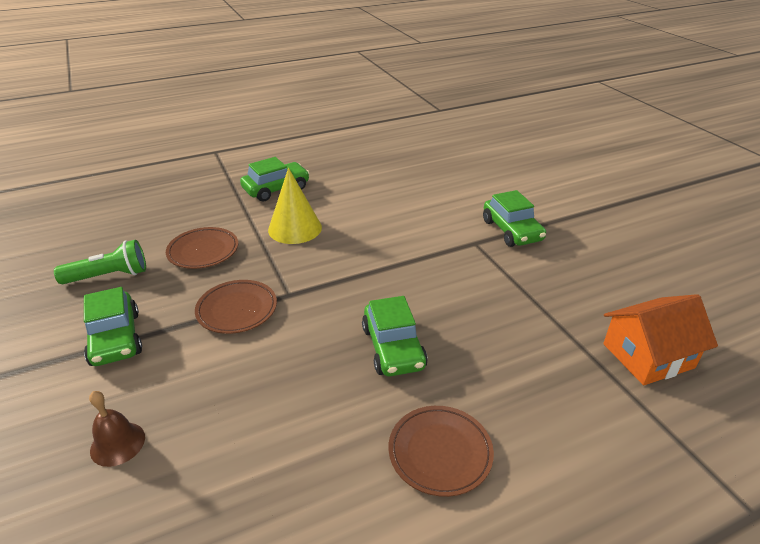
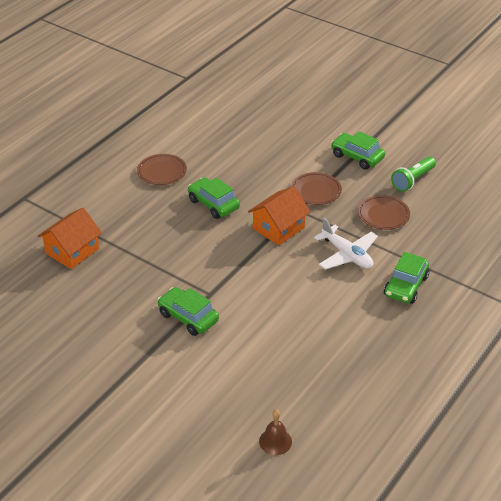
camera: 150 degrees right, 5 degrees up
brown bell [89,391,145,467] -> brown bell moved to [259,410,292,455]
yellow cone [268,168,322,244] -> white plane [314,218,378,270]
none -> orange house [248,186,311,245]

